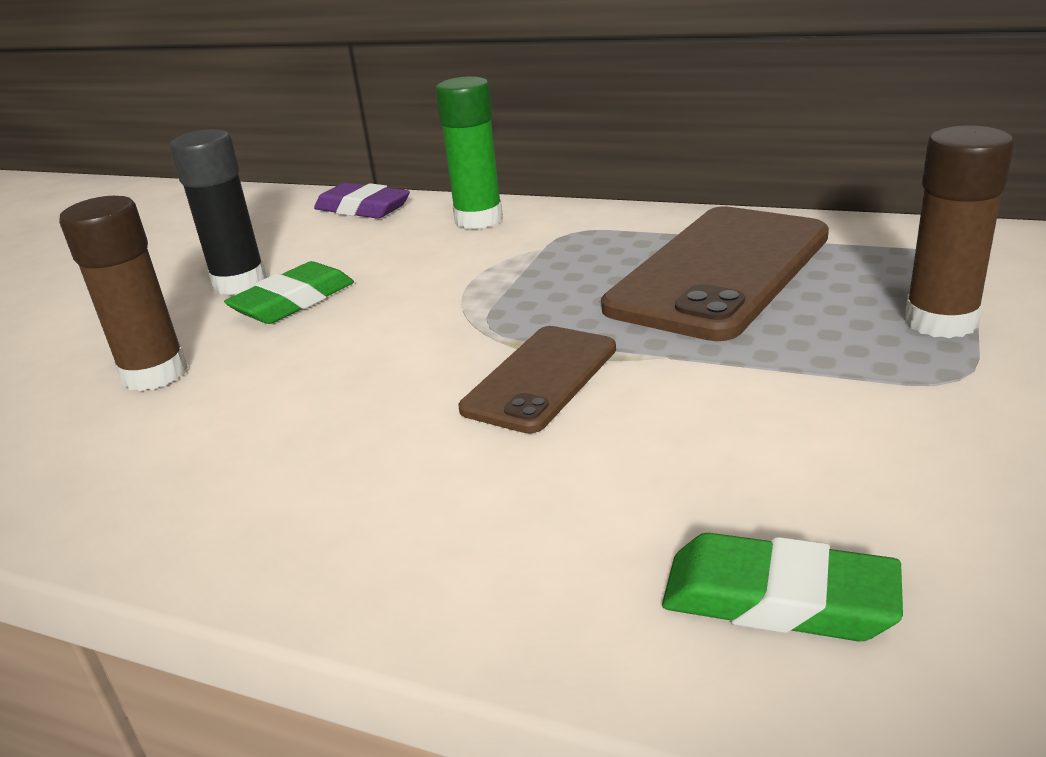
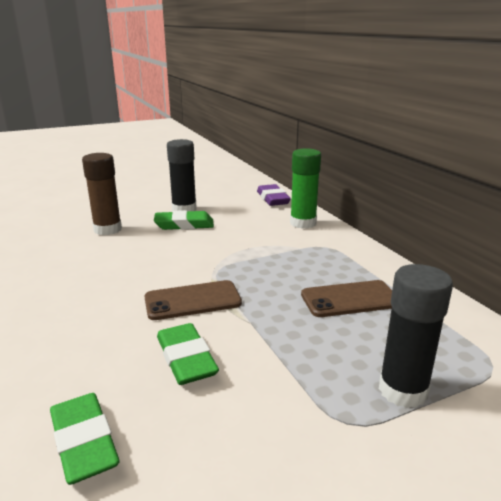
camera: 40 degrees right, 5 degrees down
brown phone [601,206,829,341] -> brown phone [301,280,392,317], size x0.56
brown glue stick [905,125,1014,338] -> black glue stick [379,264,453,408]
none -> green eraser [157,323,219,385]

